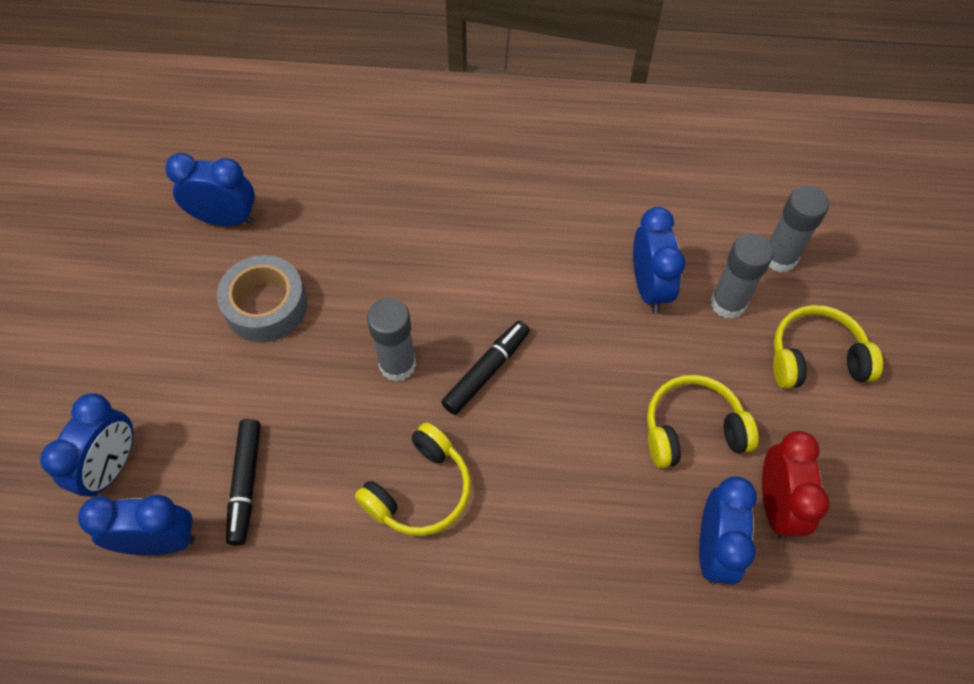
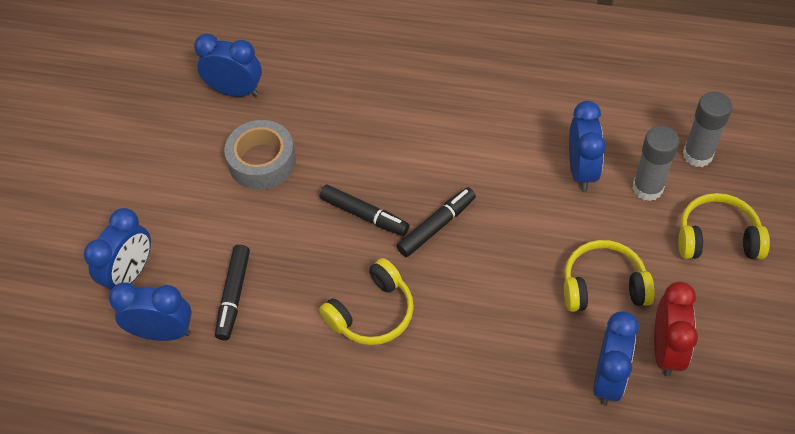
camera: 10 degrees right, 5 degrees down
grey glue stick [367,298,416,381] -> black marker [319,185,409,236]

